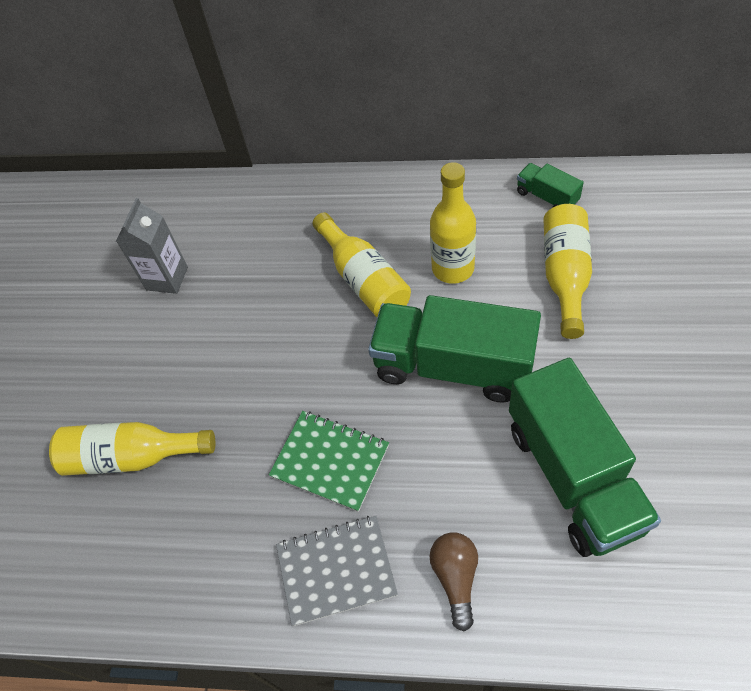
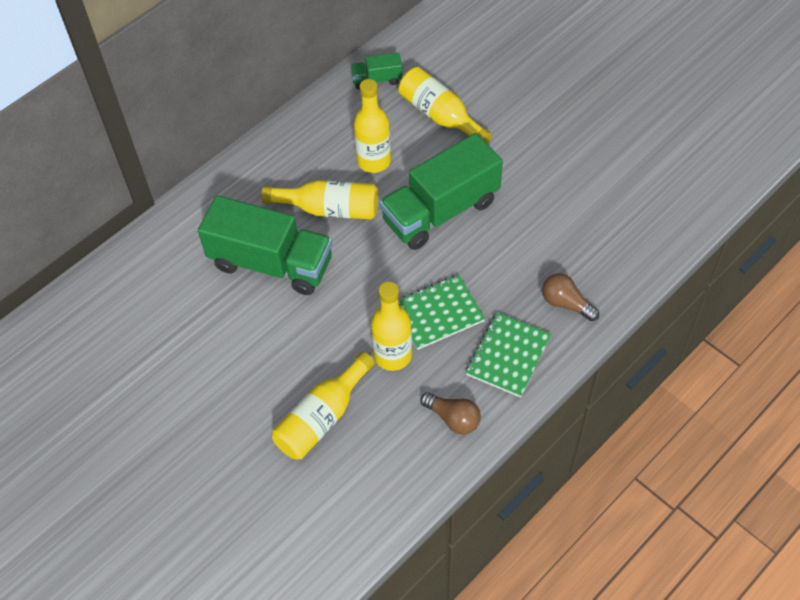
camera: 55 degrees left, 0 degrees up
grey carton [116,198,188,294] -> none
grey notebook [276,516,398,626] -> green notebook [466,312,551,397]
green truck [509,358,661,557] -> green truck moved to [198,196,332,295]
none -> yellow bottle [371,282,412,371]
none -> brown light bulb [420,392,481,434]

